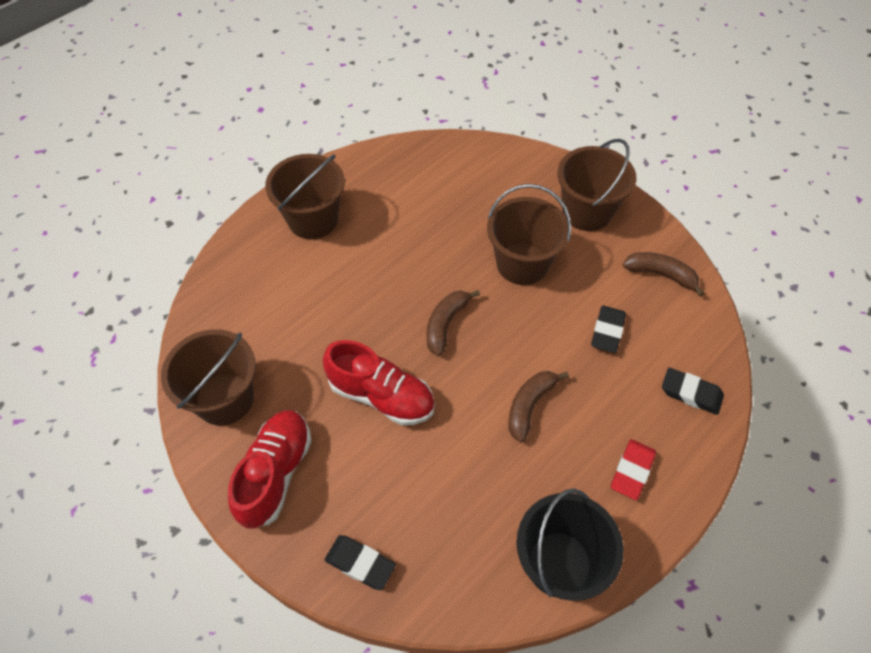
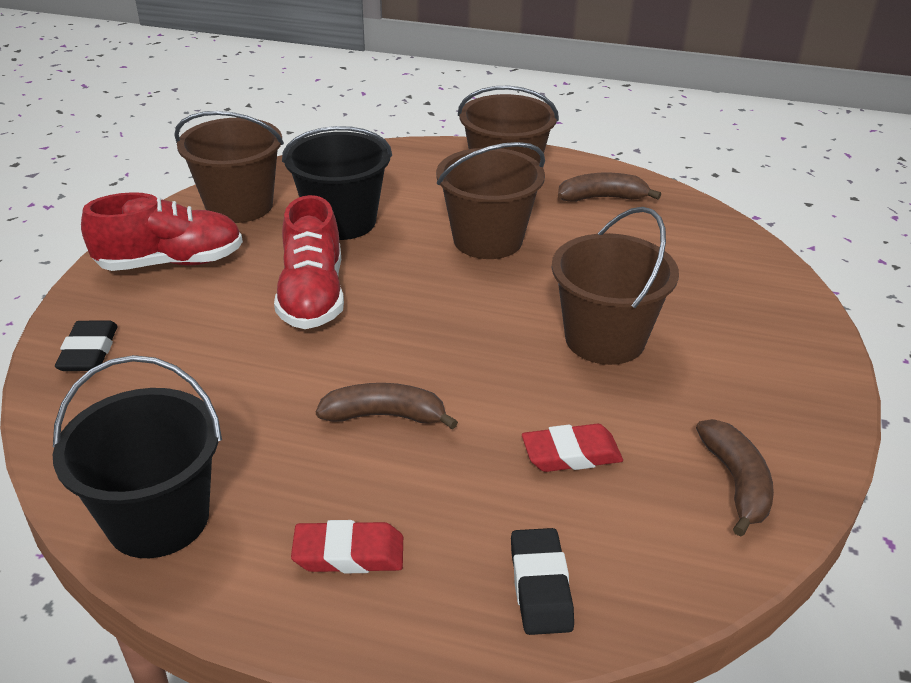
camera: 60 degrees right, 20 degrees down
brown banana [427,290,480,356] -> brown banana moved to [558,173,661,202]
brown bucket [557,139,637,231] -> brown bucket moved to [436,142,545,259]
black eraser [591,306,626,353] -> red eraser [522,424,623,472]
none -> black bucket [282,126,392,240]

